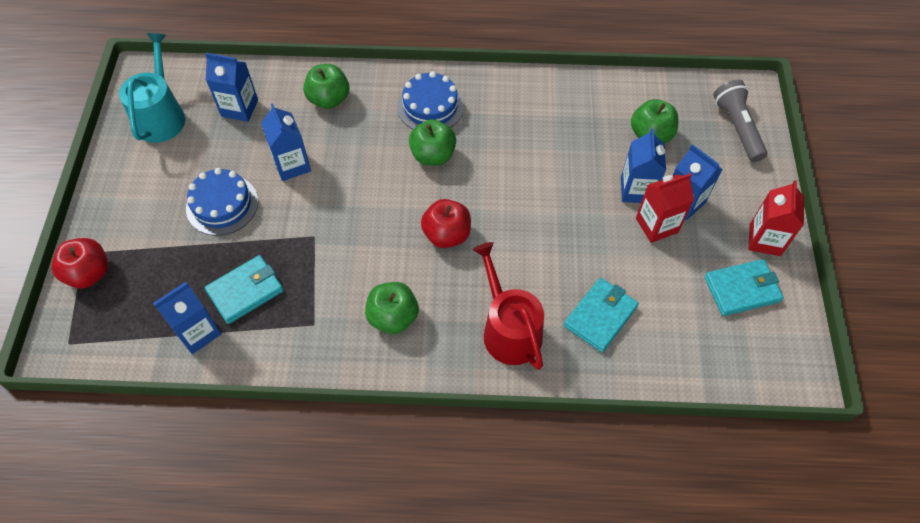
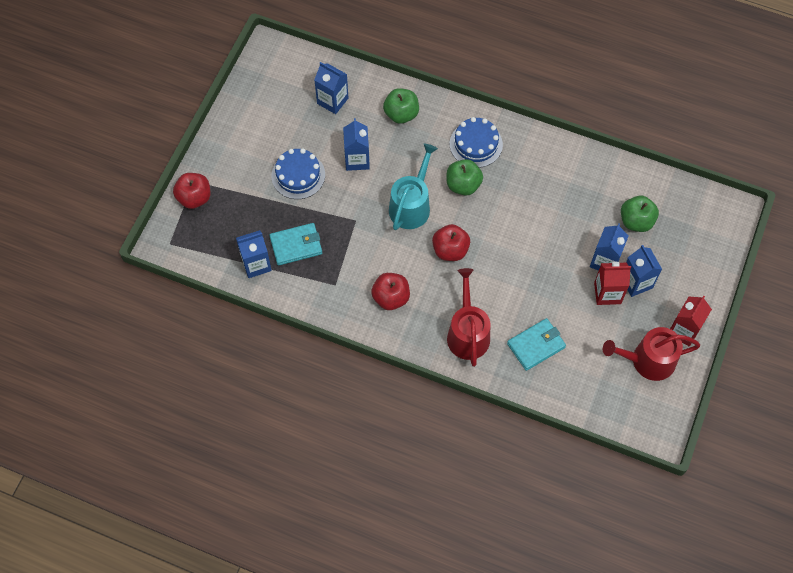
camera: 20 degrees right, 5 degrees up
turquoise watering can [119,33,185,143] -> turquoise watering can moved to [389,144,438,230]
green apple [365,282,419,334] -> red apple [371,273,410,310]
turquoise wallet [704,259,784,316] -> red watering can [603,327,700,381]
grey flashlight [713,80,768,162] -> none

